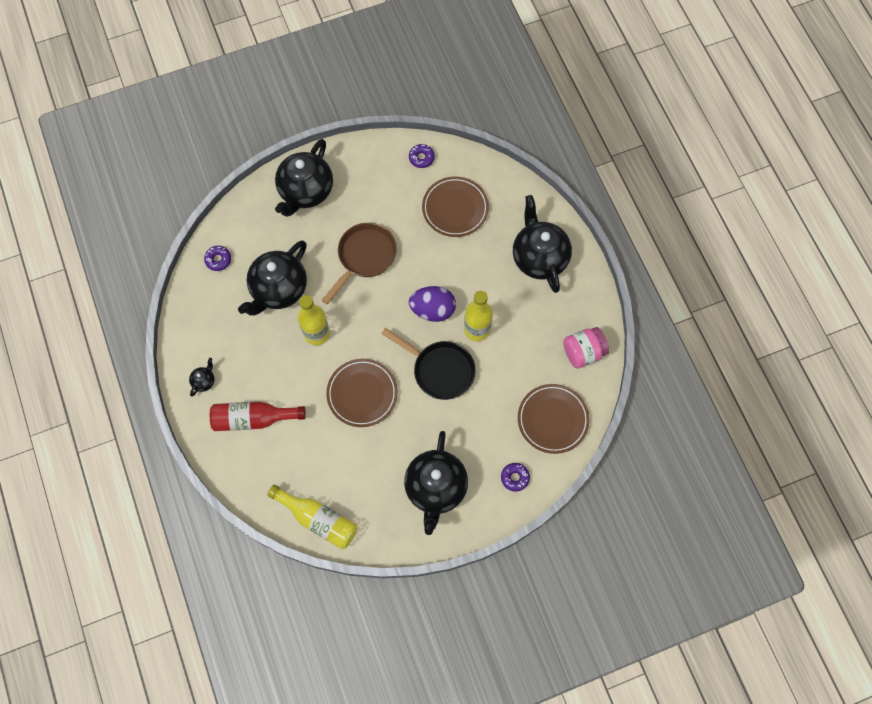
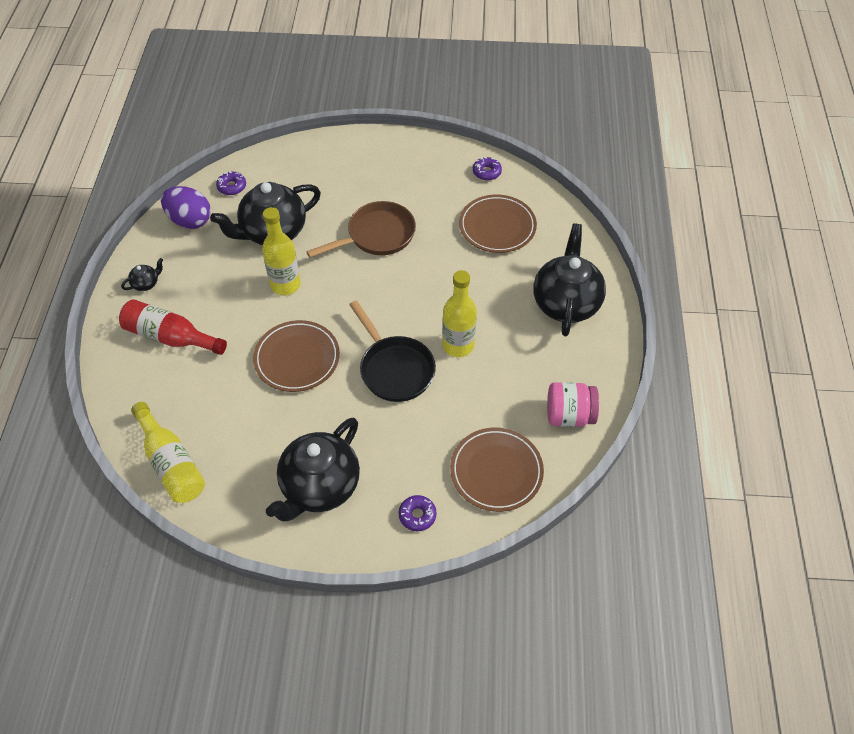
camera: 25 degrees right, 15 degrees down
black teapot [275,139,333,217] -> none
purple egg [409,286,456,322] -> purple egg moved to [161,186,211,229]

